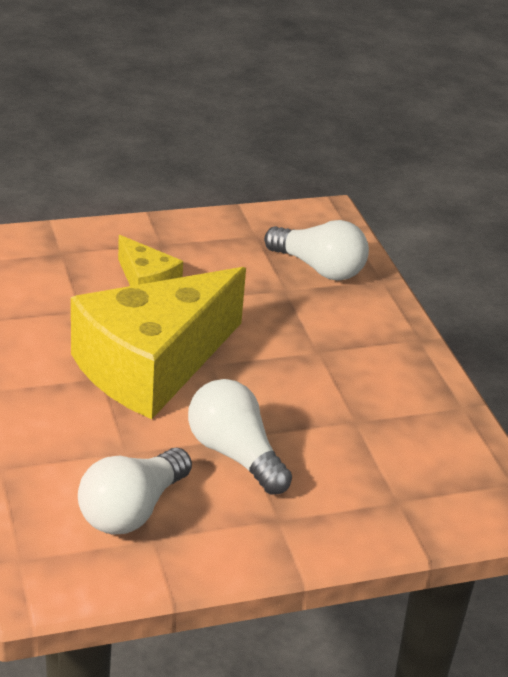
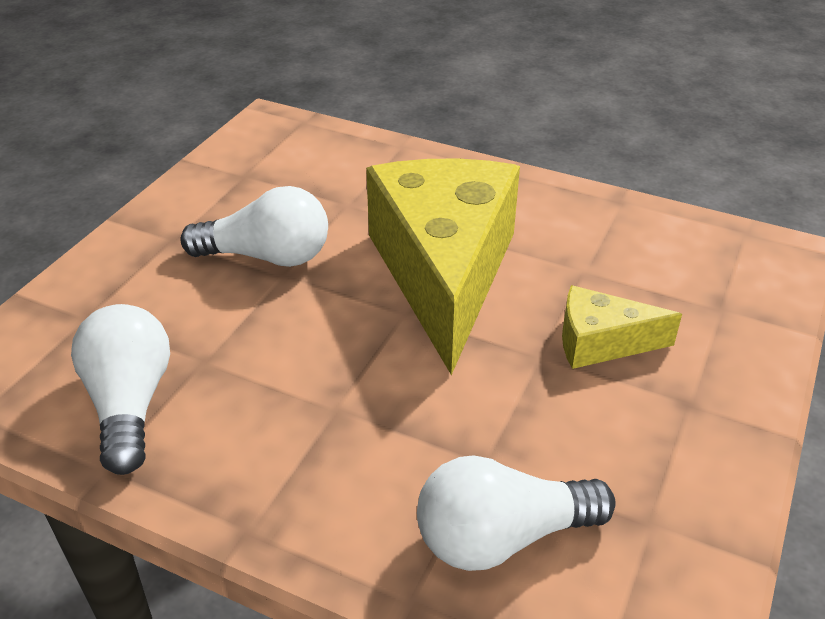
camera: 135 degrees right, 5 degrees up
white light bulb [78,448,192,535] -> white light bulb moved to [71,304,170,475]

